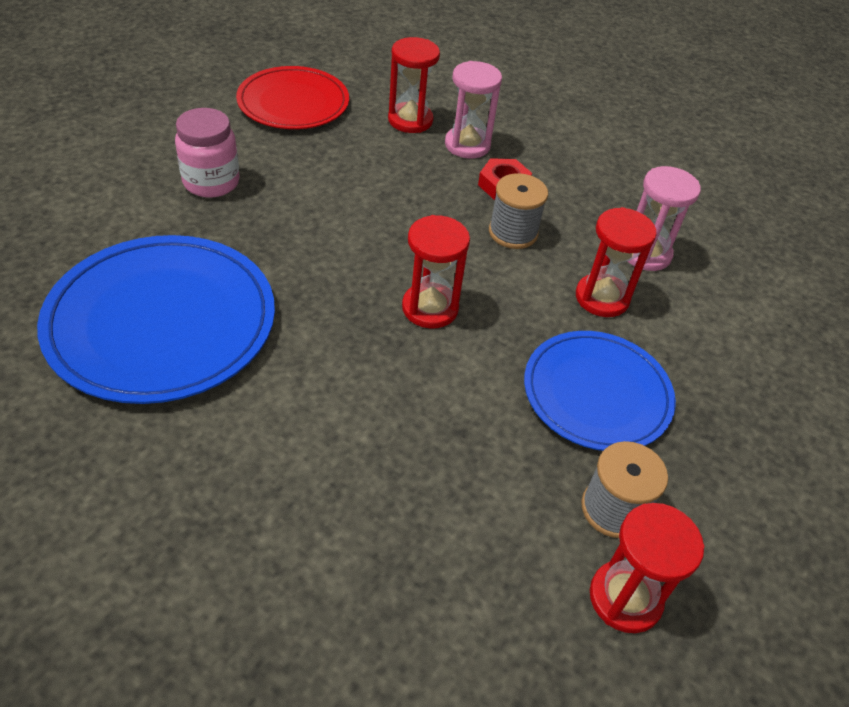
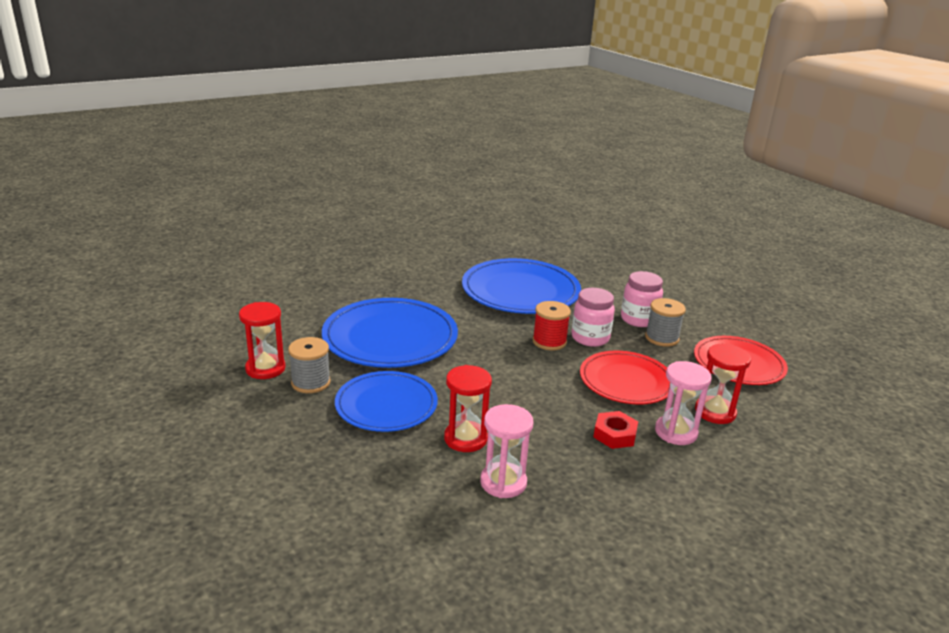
camera: 115 degrees right, 20 degrees down
red hourglass [402,215,470,328] -> none
grey spool [489,173,548,249] -> grey spool moved to [645,298,686,347]
none -> blue plate [322,298,458,368]
none -> red spool [532,301,571,350]
none -> pink jar [571,288,615,347]
none -> red plate [580,351,670,404]

